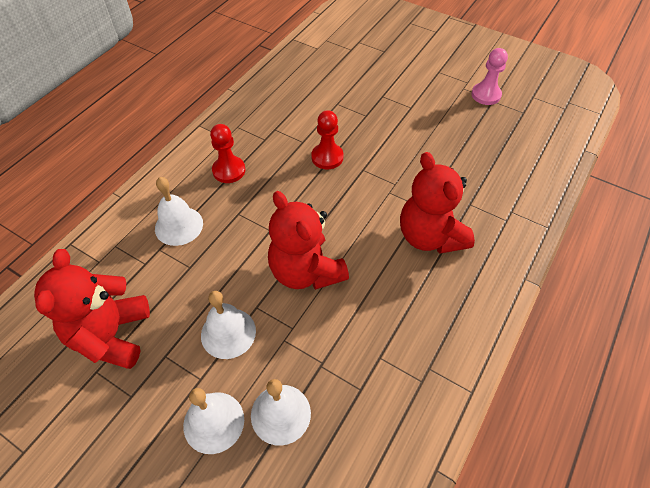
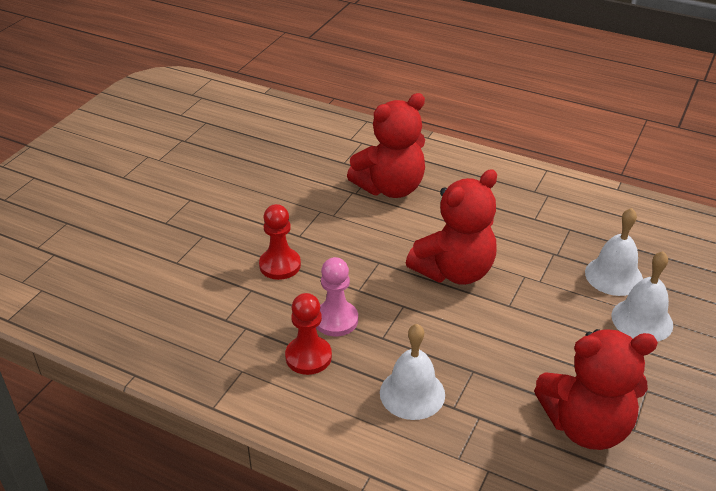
camera: 95 degrees left, 15 degrees down
white bell [201,291,256,359] -> none
pink pawn [471,48,508,105] -> pink pawn moved to [316,257,358,336]

